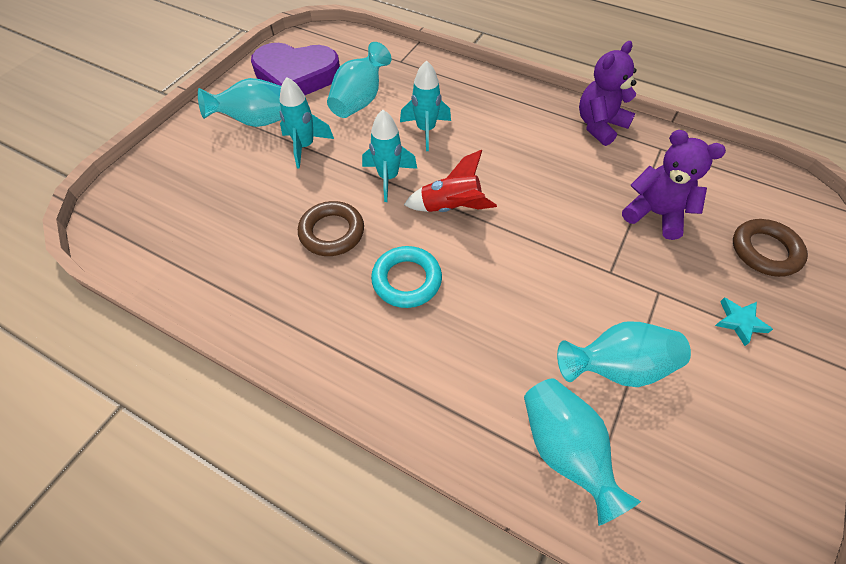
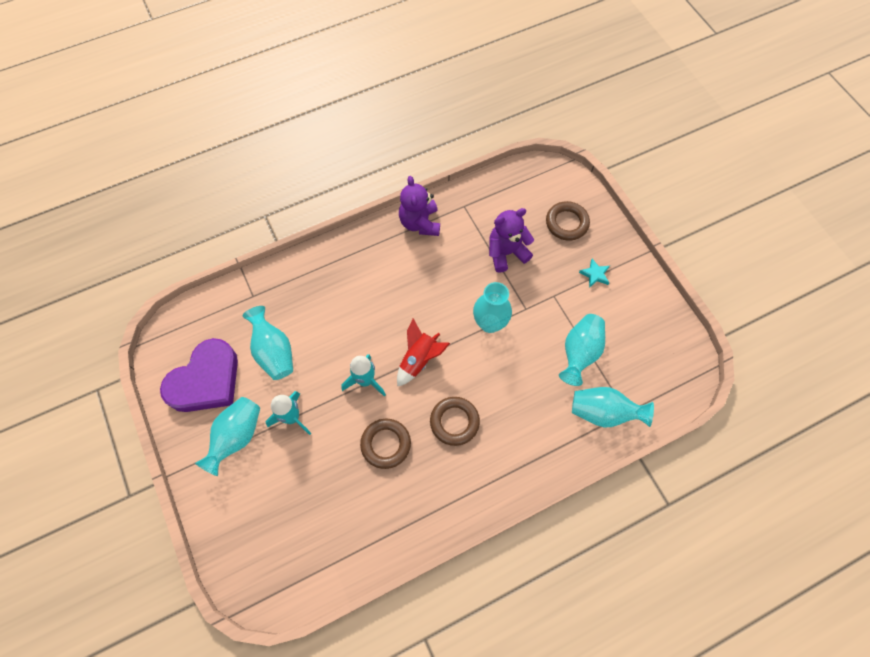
camera: 55 degrees left, 10 degrees up
turquoise ring [371,246,442,308] -> brown ring [430,397,480,446]
turquoise rocket [400,60,451,151] -> none
none -> turquoise vase [473,282,512,333]

